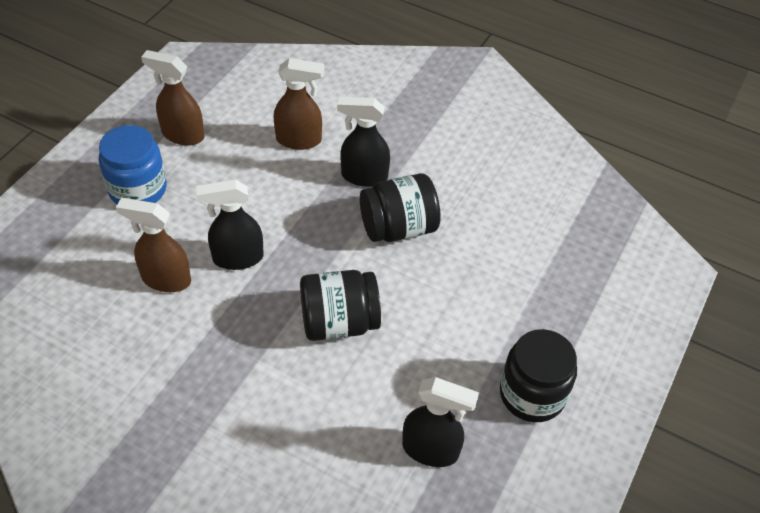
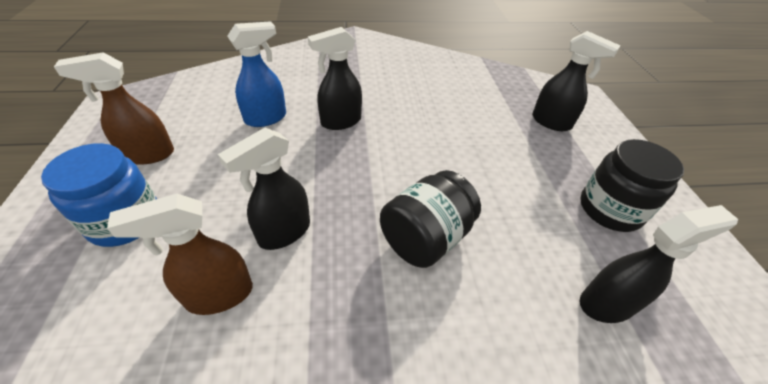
camera: 35 degrees left, 5 degrees down
brown spray bottle [274,58,324,150] -> blue spray bottle [227,21,286,127]
black jar [360,173,441,242] -> none
none -> black spray bottle [532,31,621,131]

